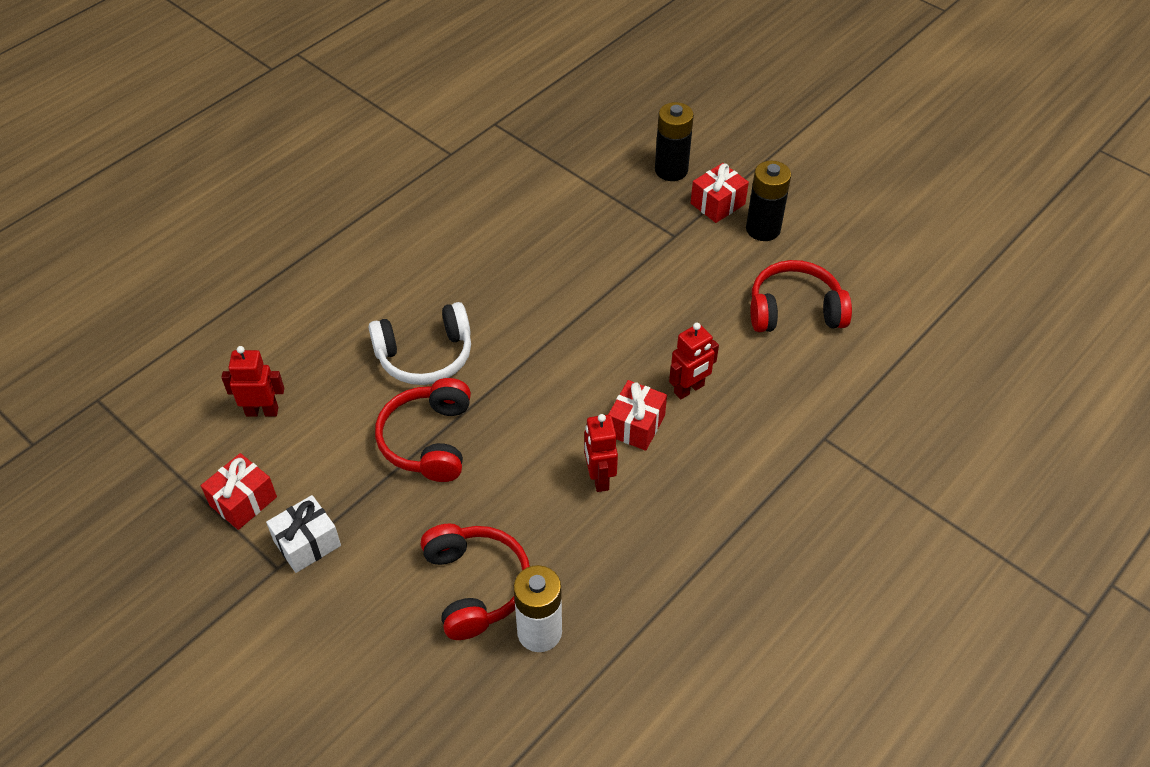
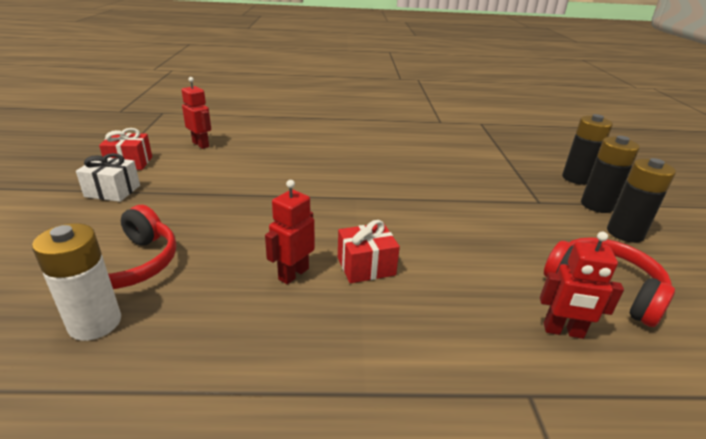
camera: 45 degrees right, 20 degrees down
white headphones [369,302,471,385] -> none
red headphones [375,378,471,482] -> none
red robot [669,323,719,399] -> red robot moved to [540,232,624,339]
red gift [691,163,749,223] -> black battery [581,136,640,213]

